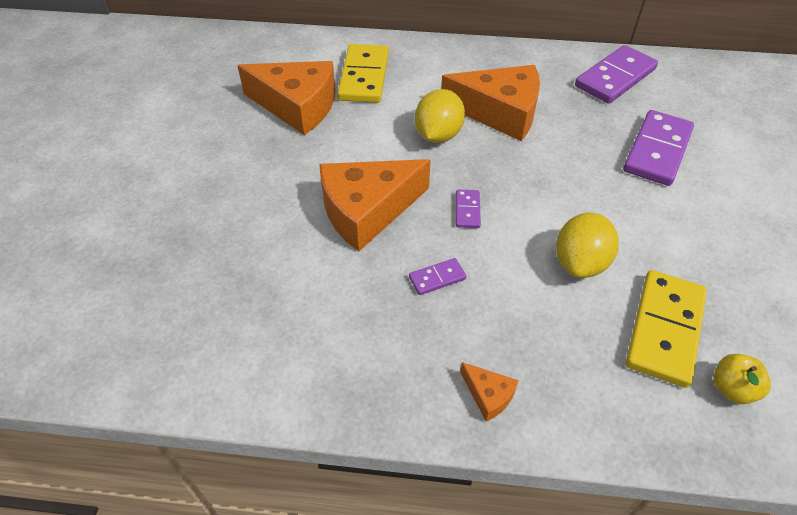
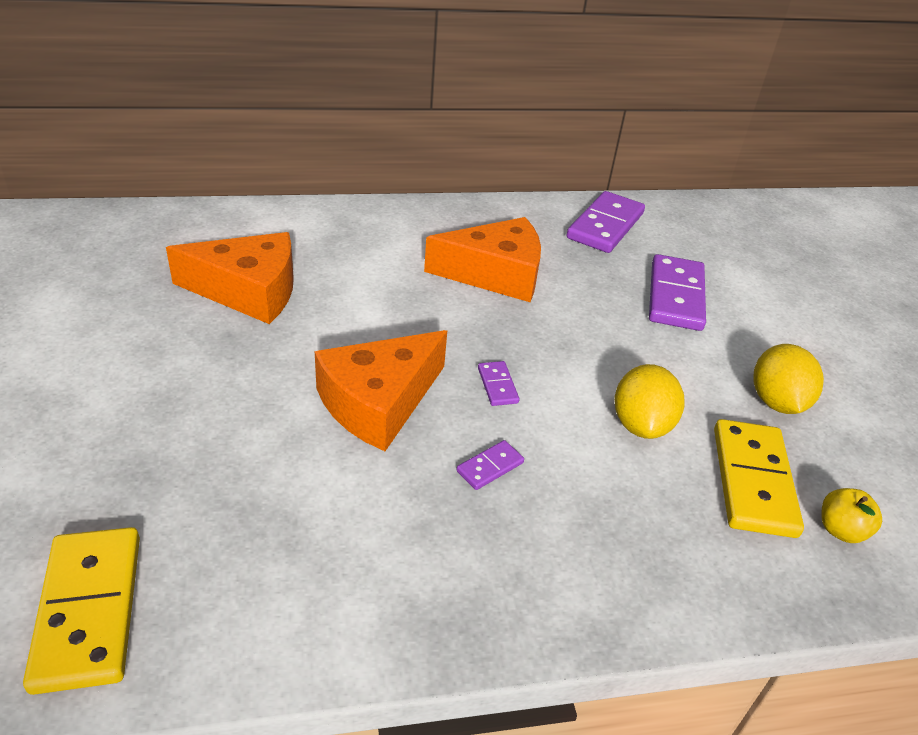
camera: 20 degrees left, 10 degrees down
yellow domino [337,44,389,103] -> yellow domino moved to [23,527,140,695]
yellow lemon [415,89,465,143] -> yellow lemon moved to [753,344,824,414]
orange cheese [460,362,519,421] -> none

